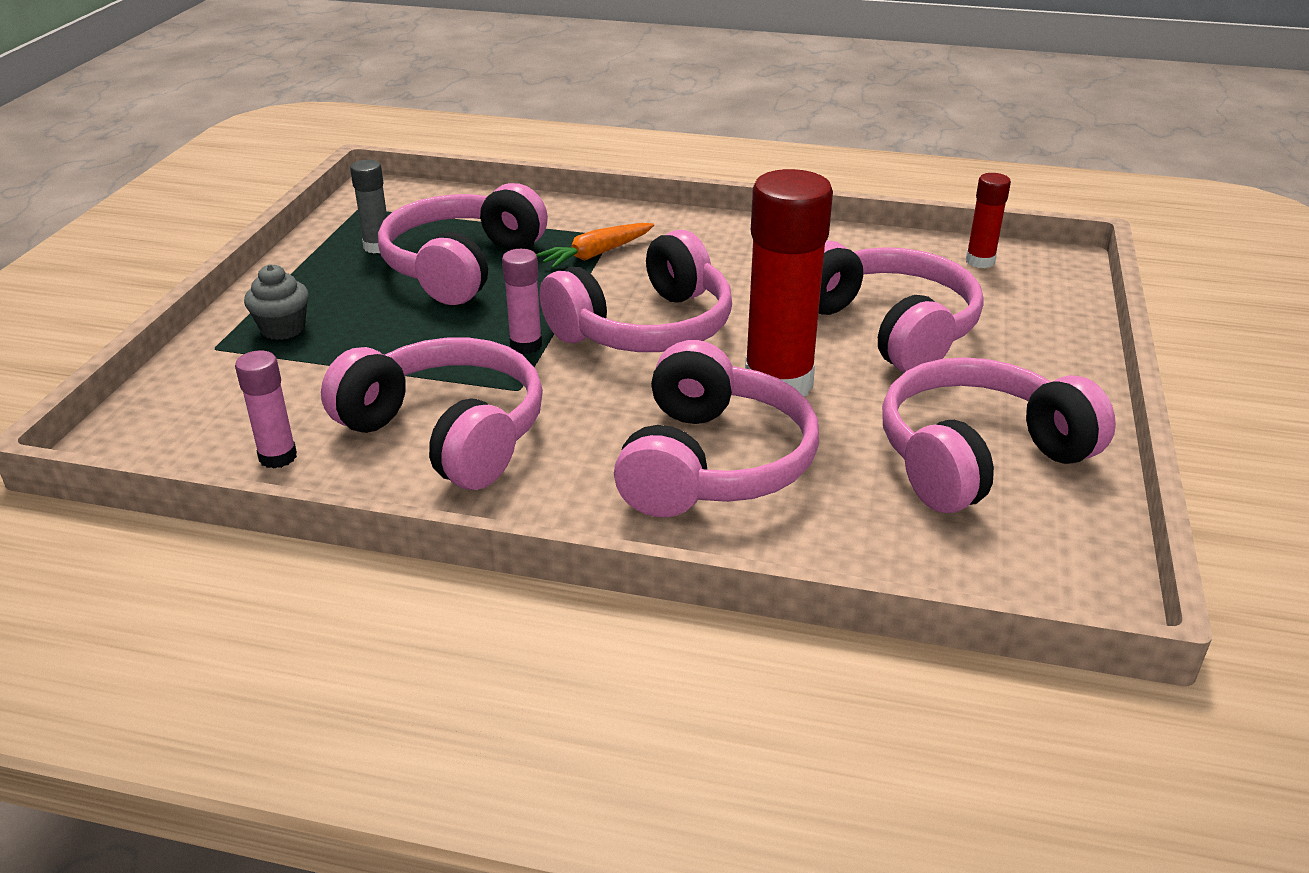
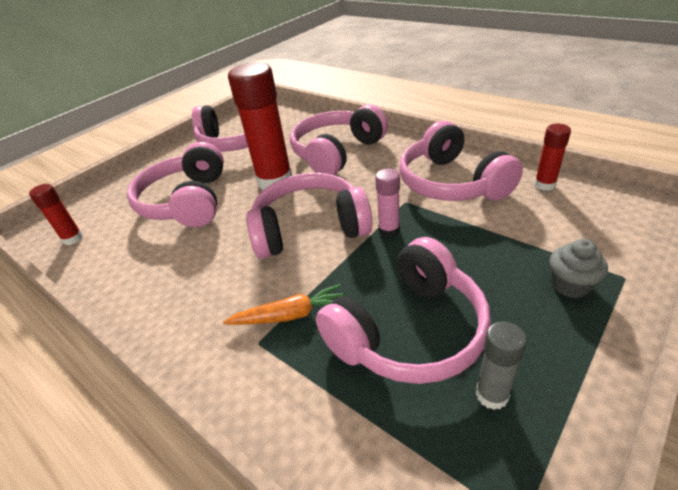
camera: 150 degrees left, 5 degrees up
pink glue stick [235,350,297,469] -> red glue stick [534,124,571,191]

